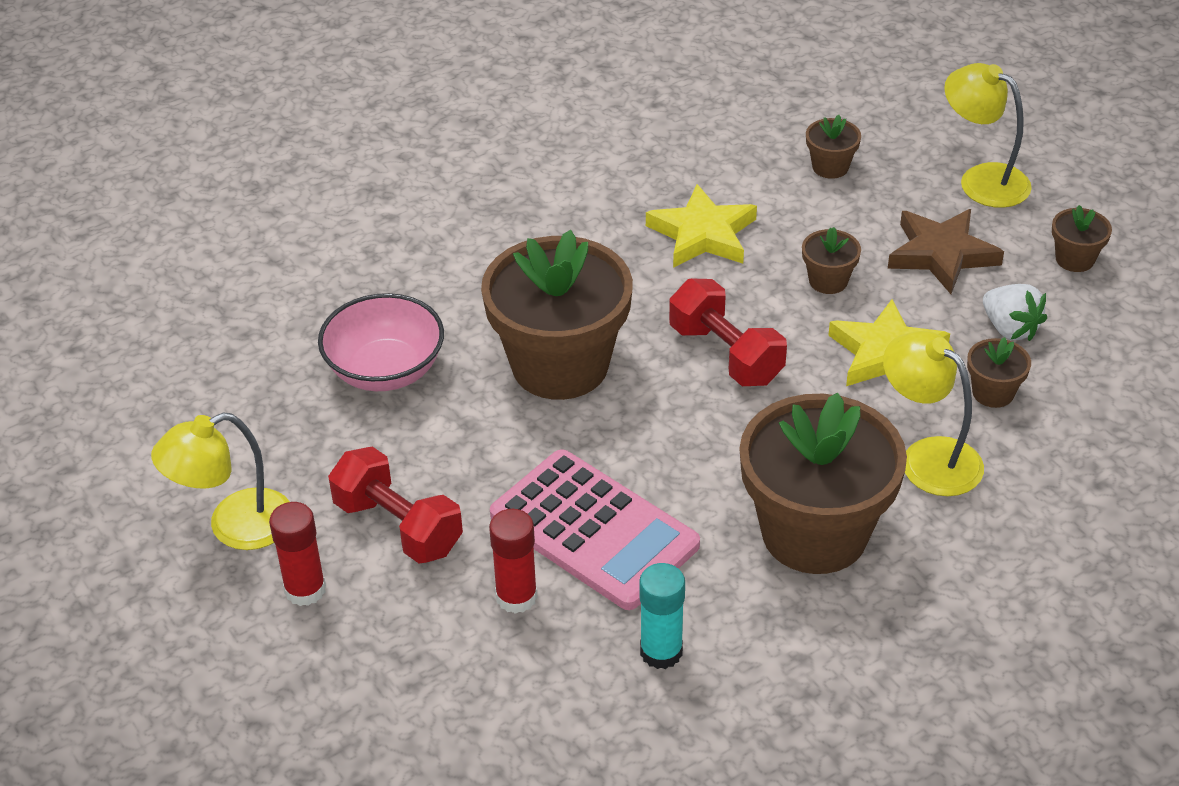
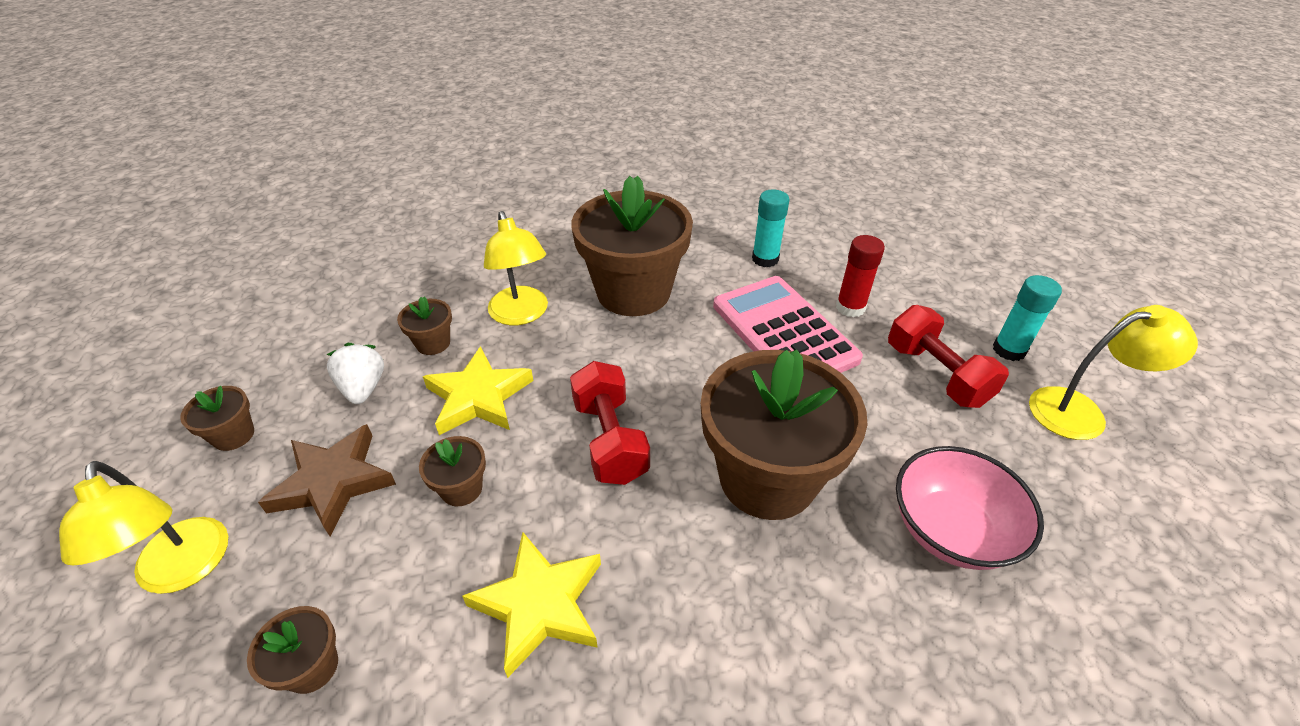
camera: 160 degrees left, 0 degrees up
red glue stick [269,502,326,606] -> turquoise glue stick [993,275,1062,361]

